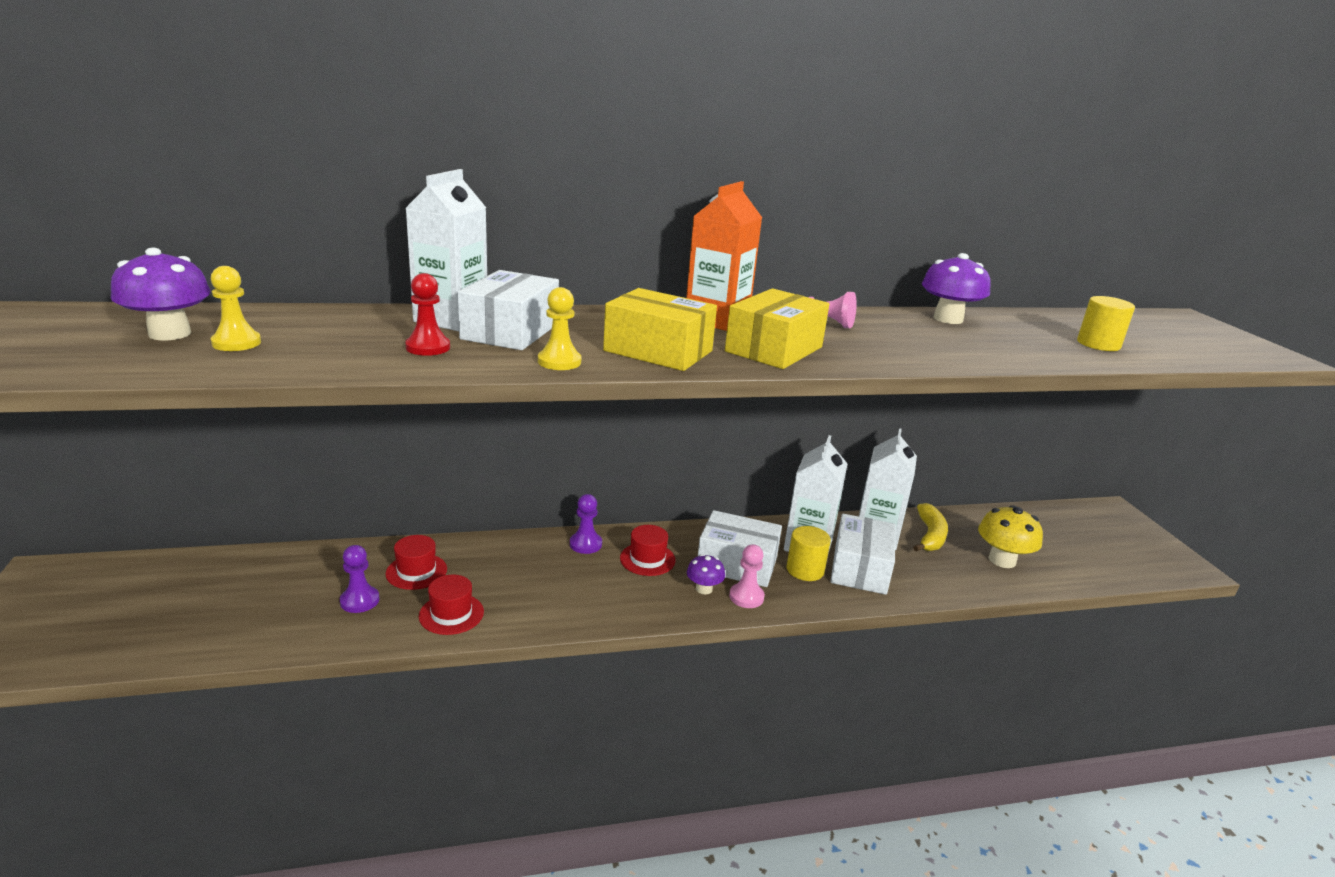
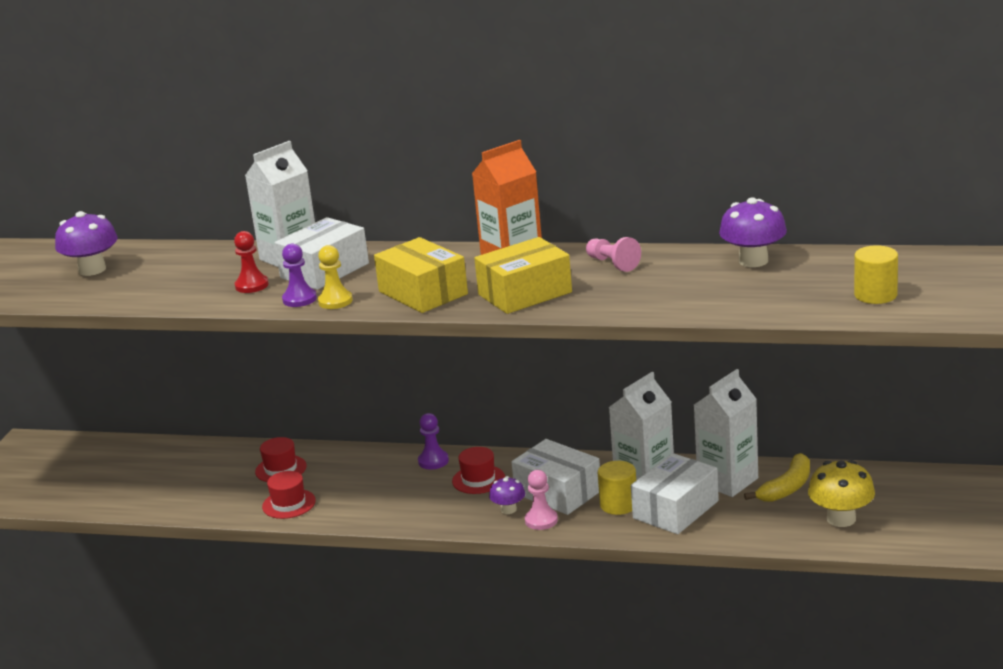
camera: 30 degrees right, 0 degrees up
yellow pawn [210,266,261,351] -> none
purple pawn [340,545,379,613] -> purple pawn moved to [282,244,317,307]

